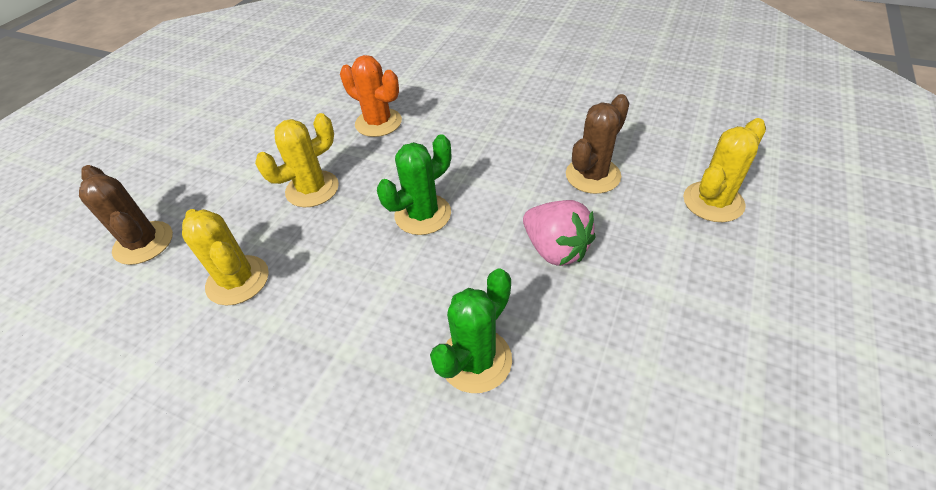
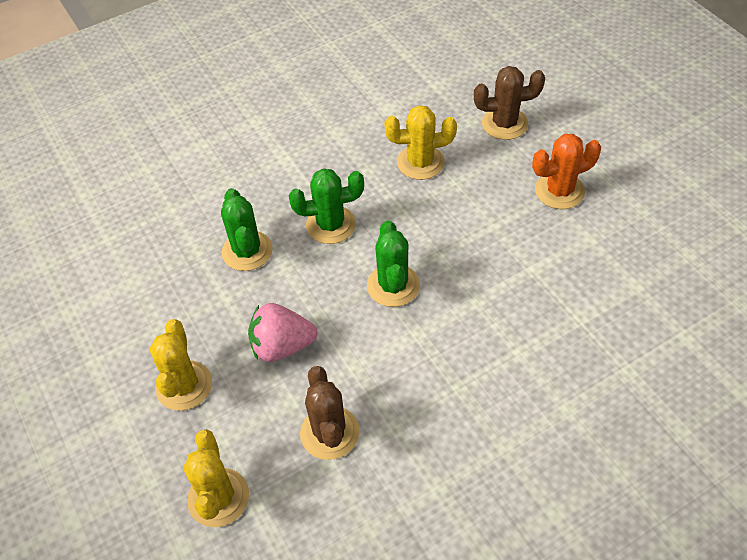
camera: 125 degrees right, 5 degrees up
yellow cactus [255,113,339,207] -> yellow cactus moved to [150,319,212,411]
orange cactus [340,55,402,137] -> orange cactus moved to [532,134,601,209]
none -> green cactus [289,168,364,244]

